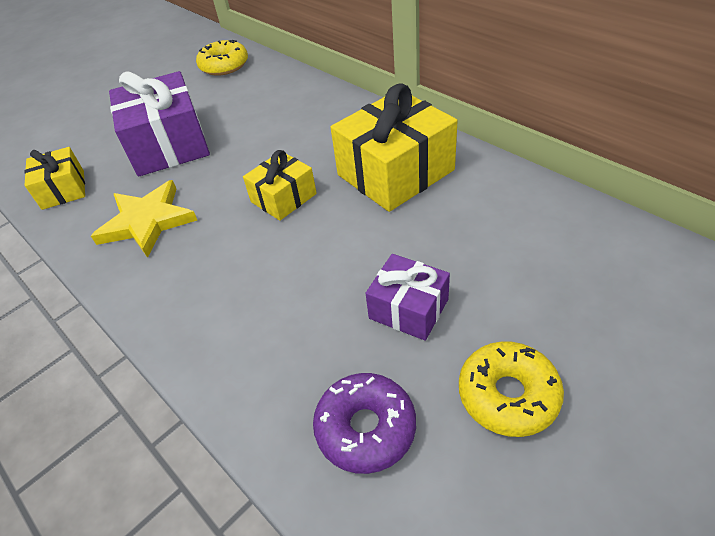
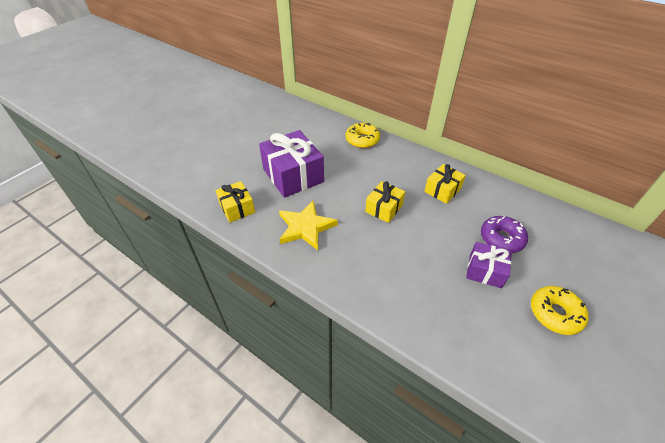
camera: 15 degrees left, 0 degrees up
yellow donut [196,40,248,76] -> yellow donut moved to [346,123,380,148]
purple donut [313,373,416,474] -> purple donut moved to [481,216,528,253]
yellow gift [330,83,457,212] -> yellow gift [424,164,466,204], size x0.56

